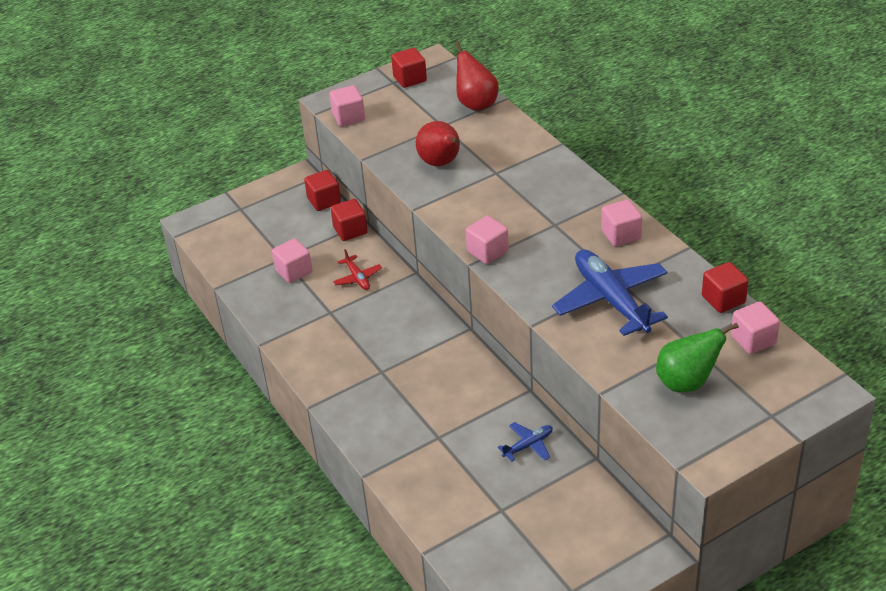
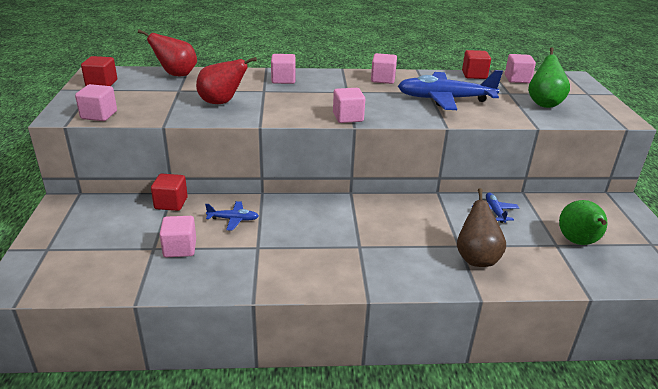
camera: 65 degrees left, 10 degrees down
red cube [304,170,341,211] -> none
red plane [333,249,382,290] -> blue plane [205,201,259,231]
none -> pink cube [271,54,296,84]
none -> brown pear [457,188,506,267]
none -> green pear [559,200,607,245]

